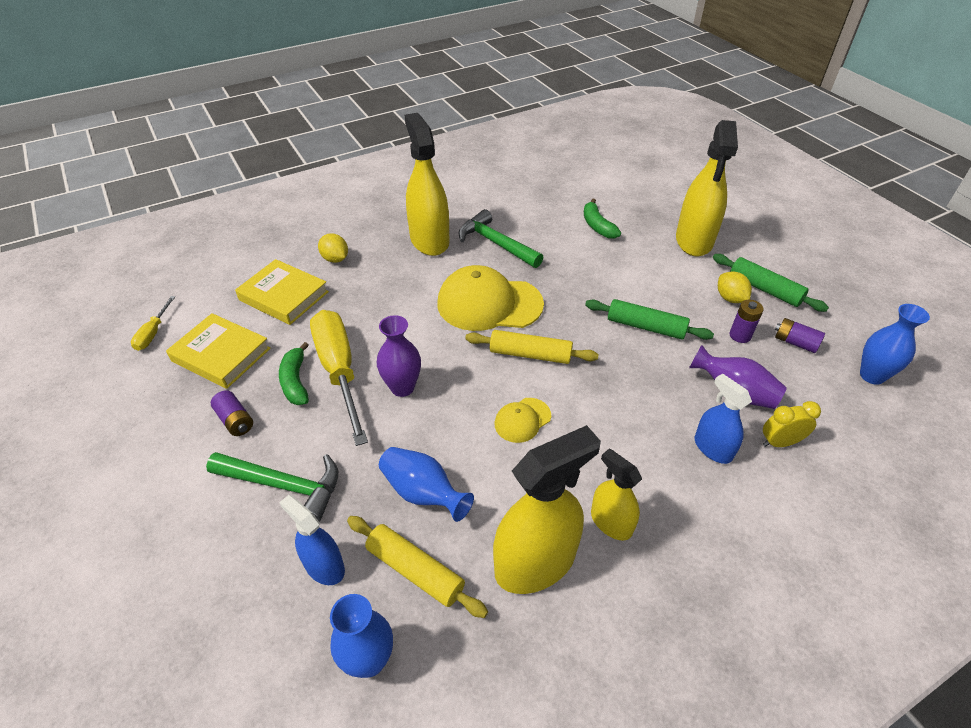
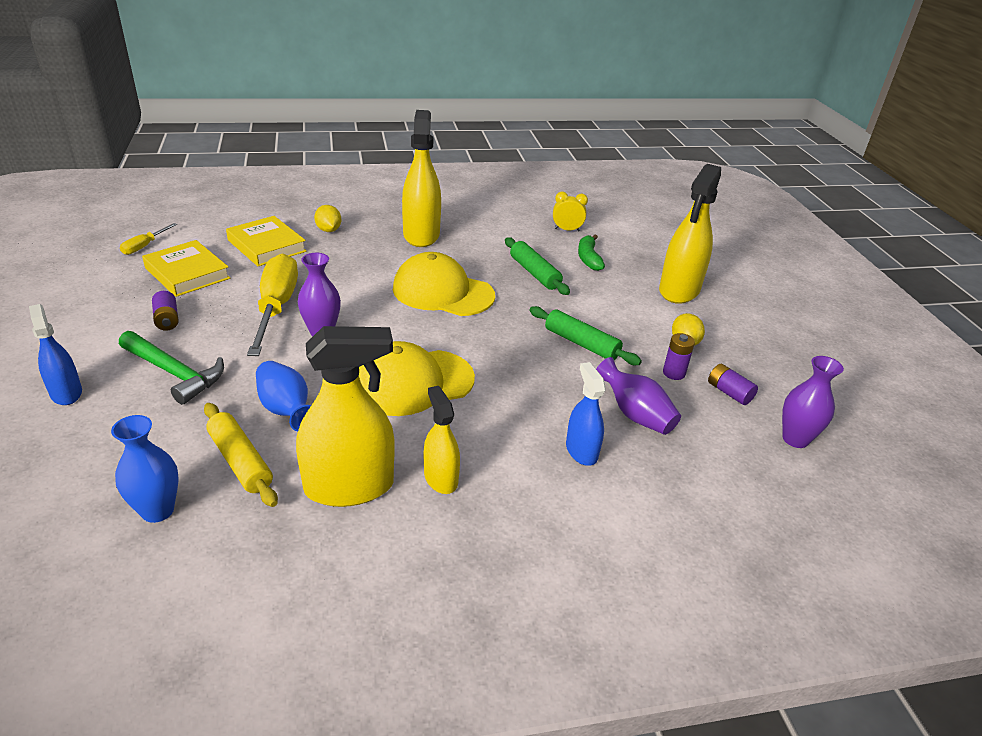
camera: 15 degrees right, 10 degrees down
green banana [279,342,309,405] -> none
blue spray bottle [279,495,345,585] -> blue spray bottle moved to [29,304,82,405]
green hammer [458,209,544,268] -> none
yellow rolling pin [465,330,599,364] -> none
yellow cap [494,398,551,443] -> yellow cap [359,341,475,416], size x2.05
green rolling pin [713,254,829,312] -> green rolling pin moved to [505,237,570,295]
yellow clock [763,401,821,447] -> yellow clock moved to [553,192,588,232]
blue vase [860,304,930,385] -> purple vase [782,356,844,448]

